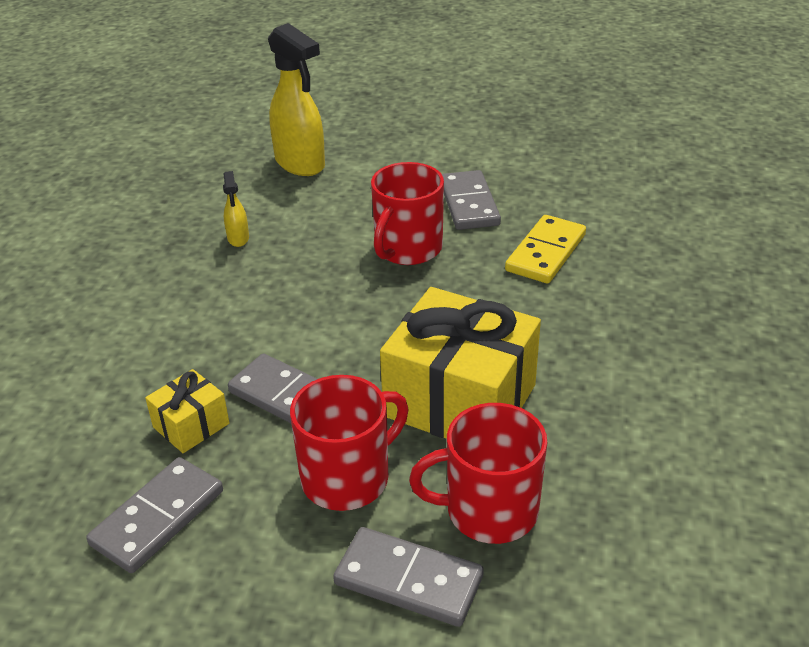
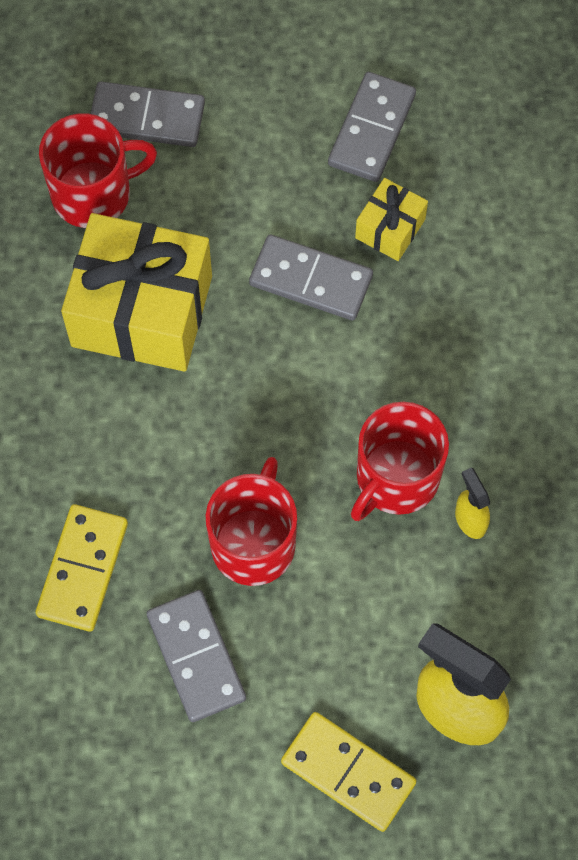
camera: 165 degrees right, 30 degrees up
red mug [290,375,408,511] -> red mug moved to [351,402,449,521]
none -> yellow domino [281,712,417,832]

